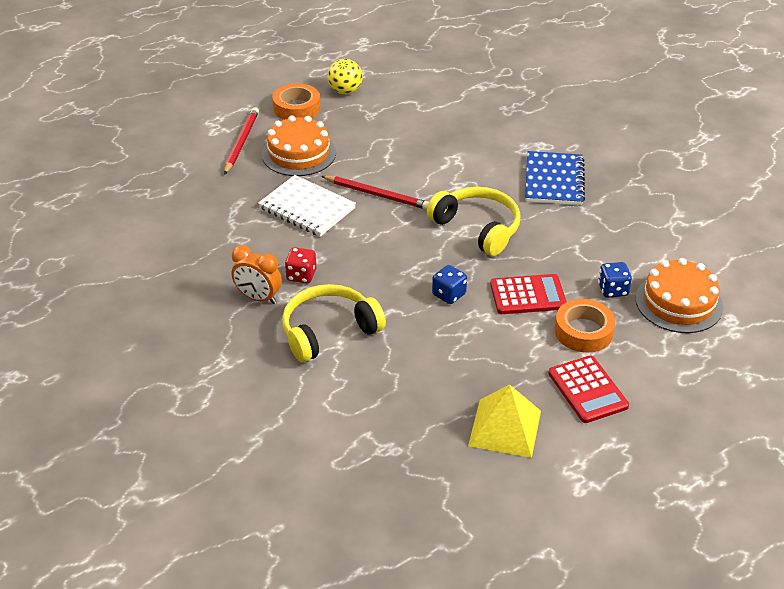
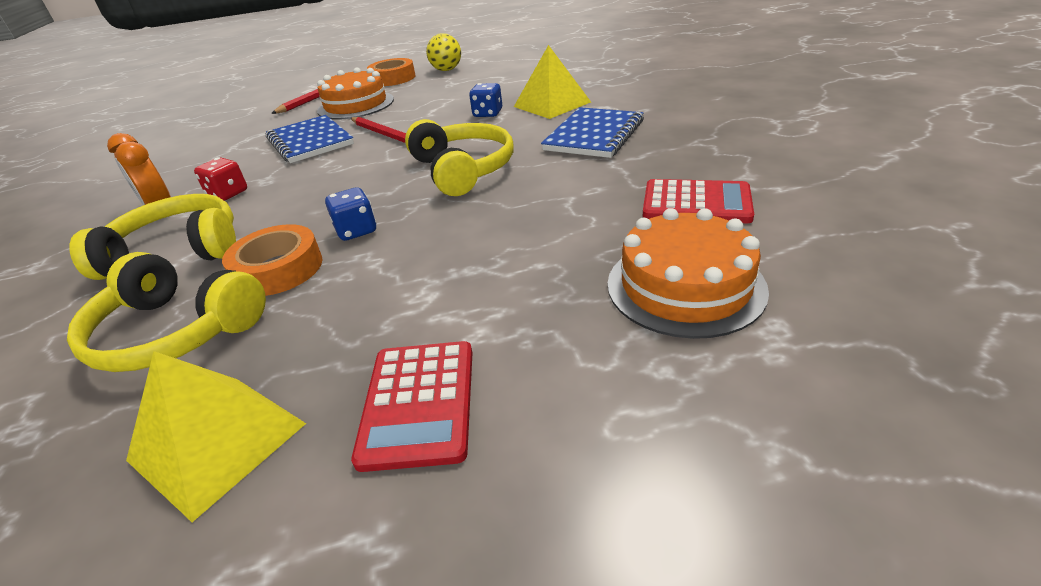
camera: 25 degrees right, 5 degrees down
white notebook [258,175,356,237] -> blue notebook [266,115,354,163]
red calculator [490,274,567,314] -> red calculator moved to [643,179,754,223]
orange tape [554,299,616,353] -> orange tape moved to [222,224,322,296]
blue dice [598,262,632,298] -> blue dice moved to [469,83,502,117]
none -> yellow headphones [67,252,266,372]
none -> yellow pyramid [514,45,591,119]

